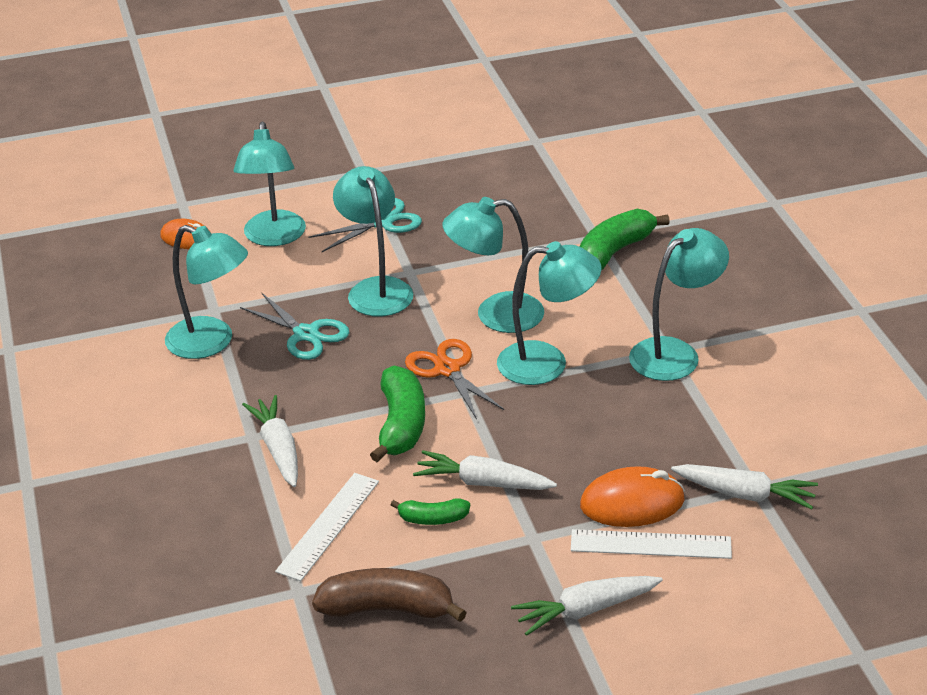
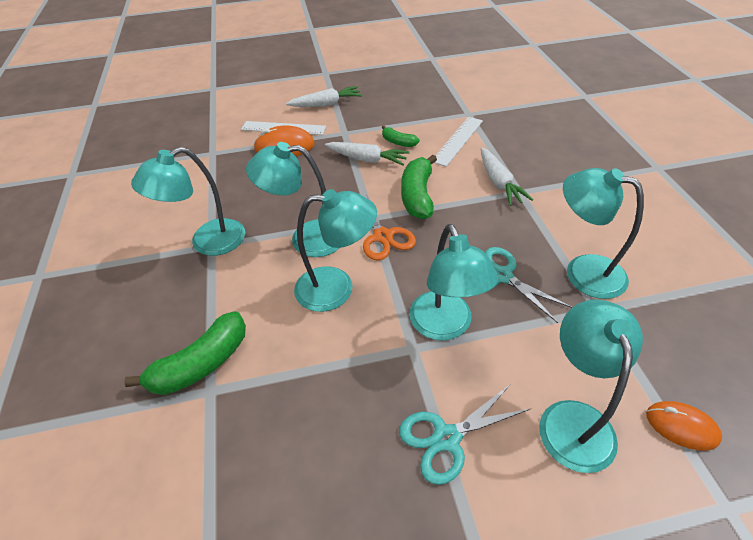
camera: 175 degrees left, 10 degrees up
brown banana [312,568,467,622] -> none
green banana [391,498,470,525] -> green banana turned 150 degrees counterclockwise [382,126,420,147]
white carrot [671,464,818,510] -> none

